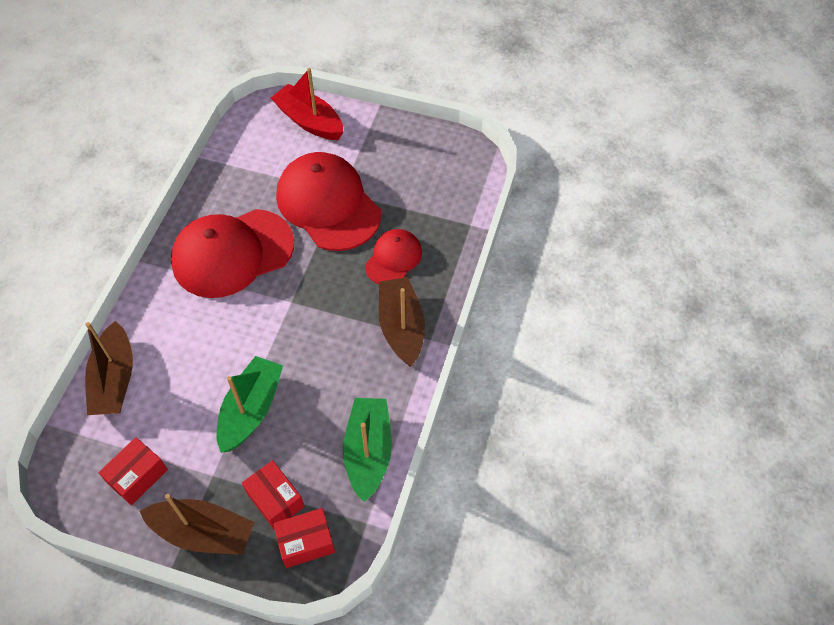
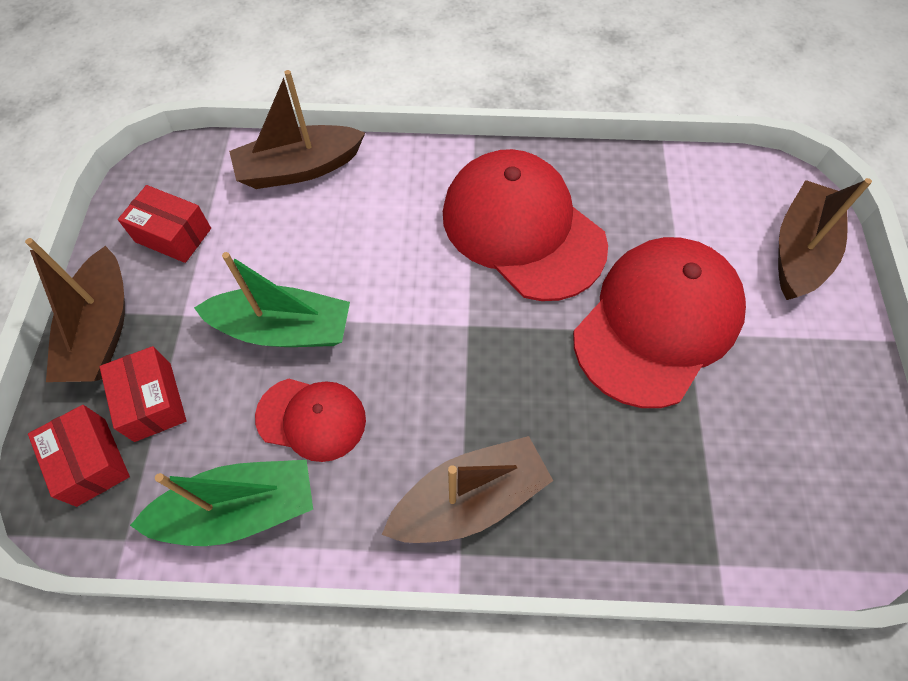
camera: 75 degrees right, 5 degrees up
red box [242,460,305,530] -> red box turned 60 degrees counterclockwise [100,346,187,442]
red boat [271,68,344,140] -> brown boat [778,178,872,300]
red cap [365,229,422,284] -> red cap moved to [255,379,366,462]

